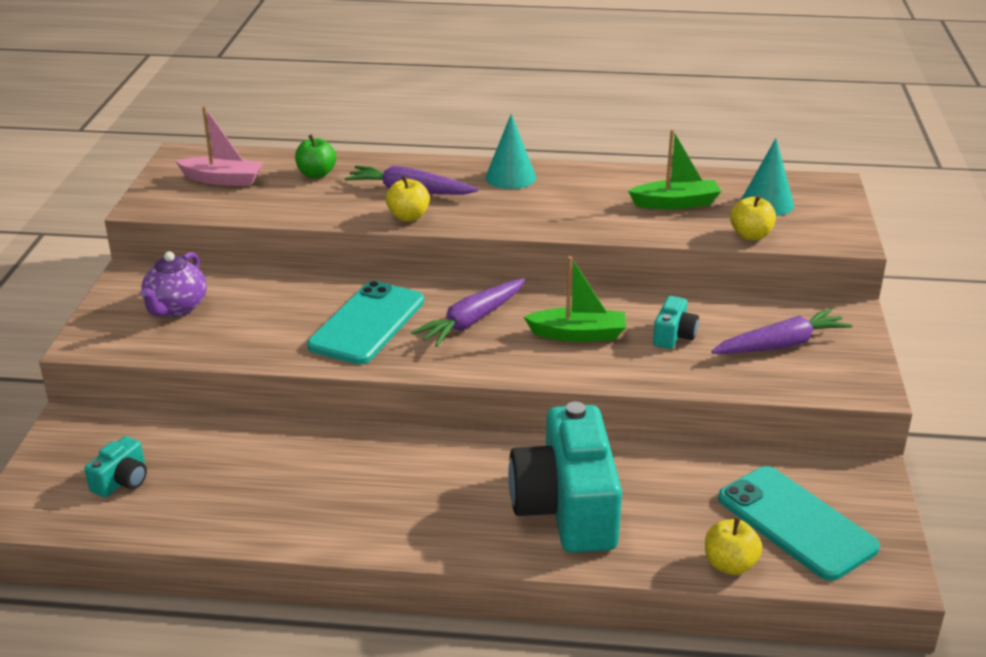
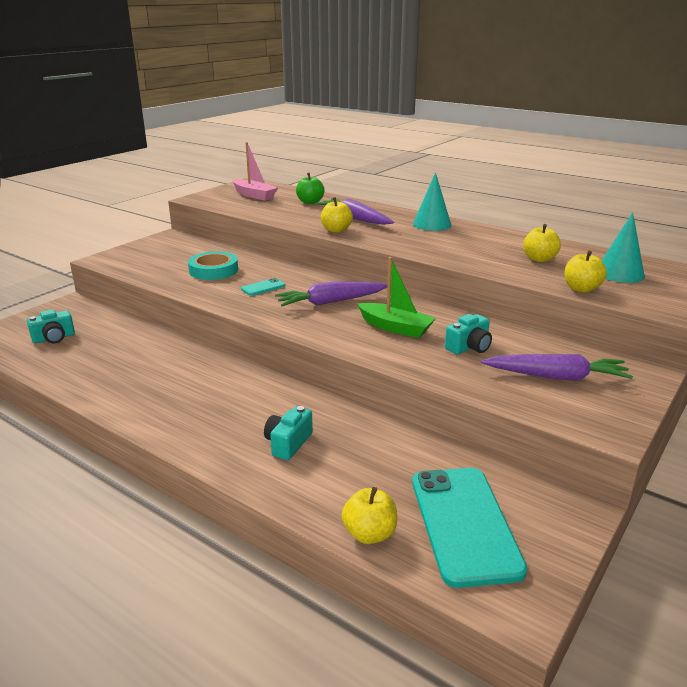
camera: 30 degrees right, 5 degrees down
purple teapot [140,251,207,317] -> none
turquoise phone [307,281,424,364] -> turquoise phone [241,278,285,296], size x0.42
turquoise camera [508,402,622,553] -> turquoise camera [264,406,313,460], size x0.44
green boat [628,129,722,209] -> yellow apple [523,224,561,262]
none -> turquoise tape [188,251,238,280]

